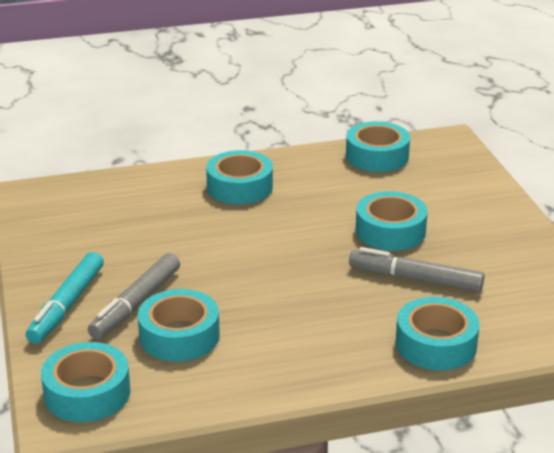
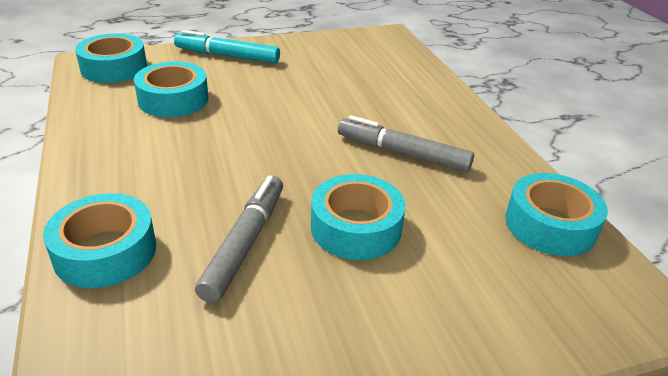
camera: 85 degrees right, 5 degrees up
grey marker [88,253,180,340] -> grey marker moved to [338,115,474,172]
turquoise tape [206,150,273,204] -> none

